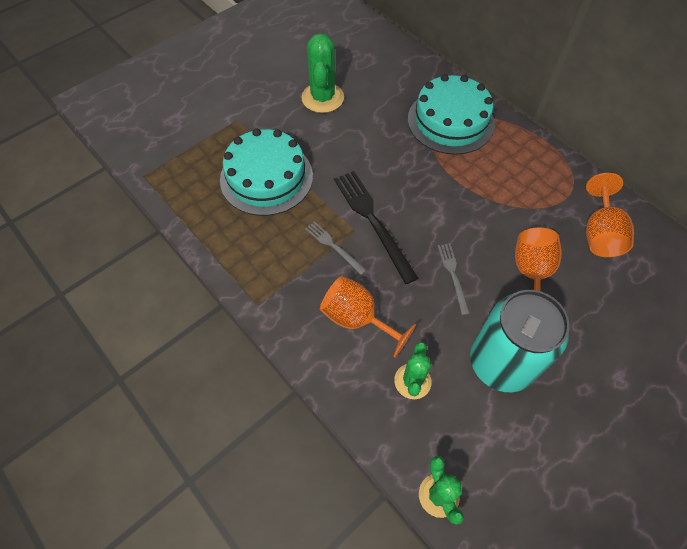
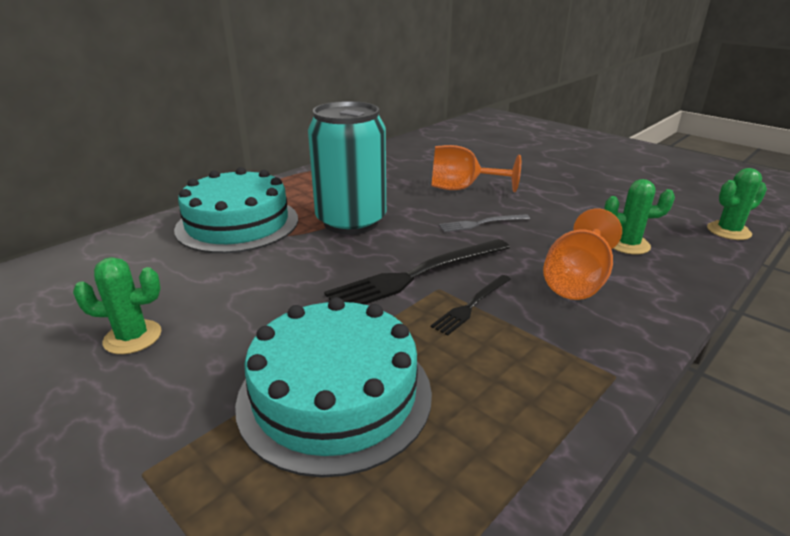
camera: 95 degrees left, 30 degrees down
green cactus [301,33,344,113] -> green cactus [73,257,161,354], size x0.64
grey fork [305,221,367,275] -> black fork [431,275,511,336]
turquoise can [470,290,570,392] -> turquoise can moved to [308,101,386,235]
orange goblet [586,173,634,257] -> none

